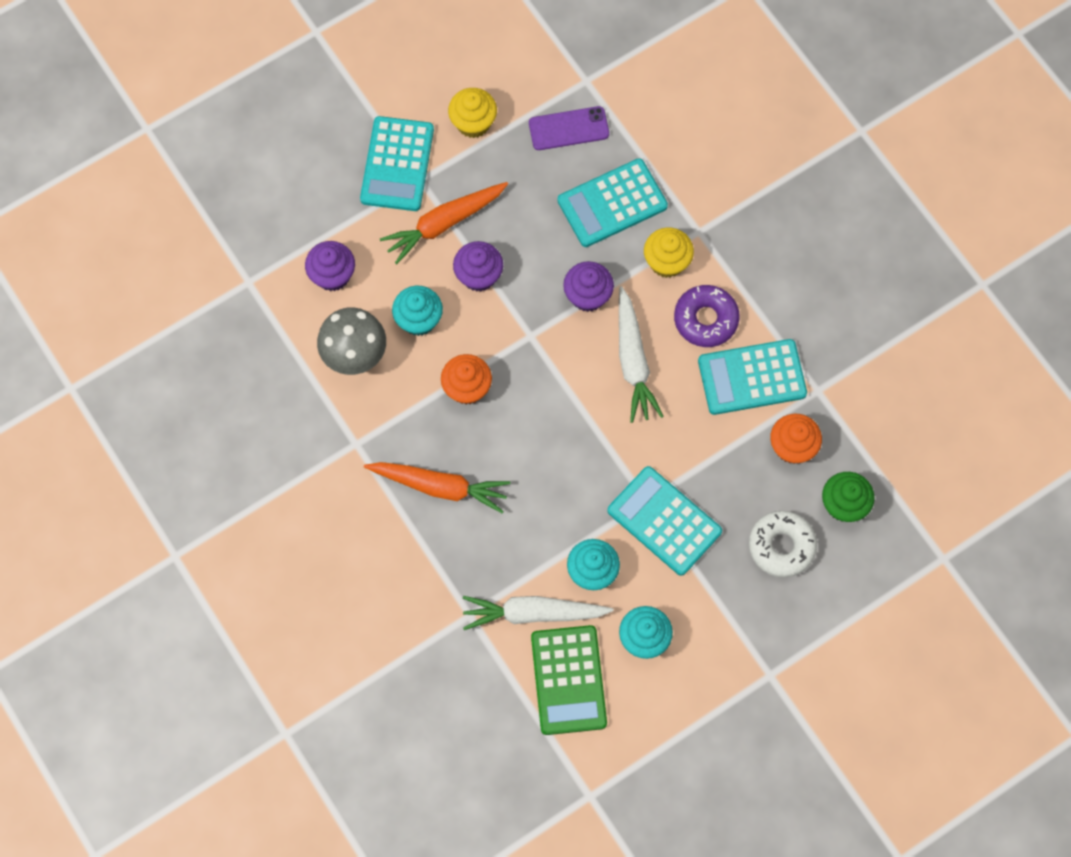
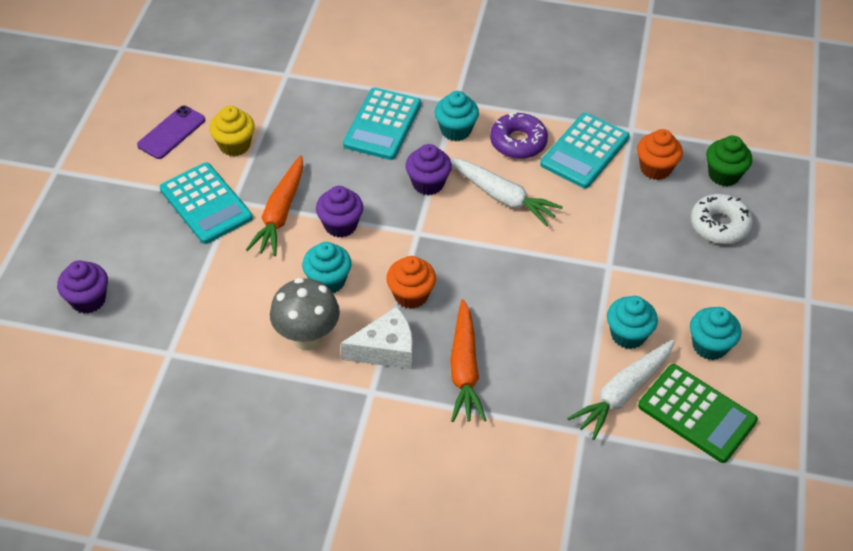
camera: 45 degrees left, 20 degrees down
purple cupcake [305,241,355,291] -> purple cupcake moved to [57,261,108,314]
orange carrot [364,462,510,513] -> orange carrot turned 120 degrees clockwise [450,299,486,422]
purple phone [529,106,609,150] -> purple phone moved to [137,106,205,159]
turquoise calculator [607,466,722,576] -> none
yellow cupcake [644,227,694,278] -> turquoise cupcake [435,91,479,141]
none -> white cheese [340,307,413,369]

